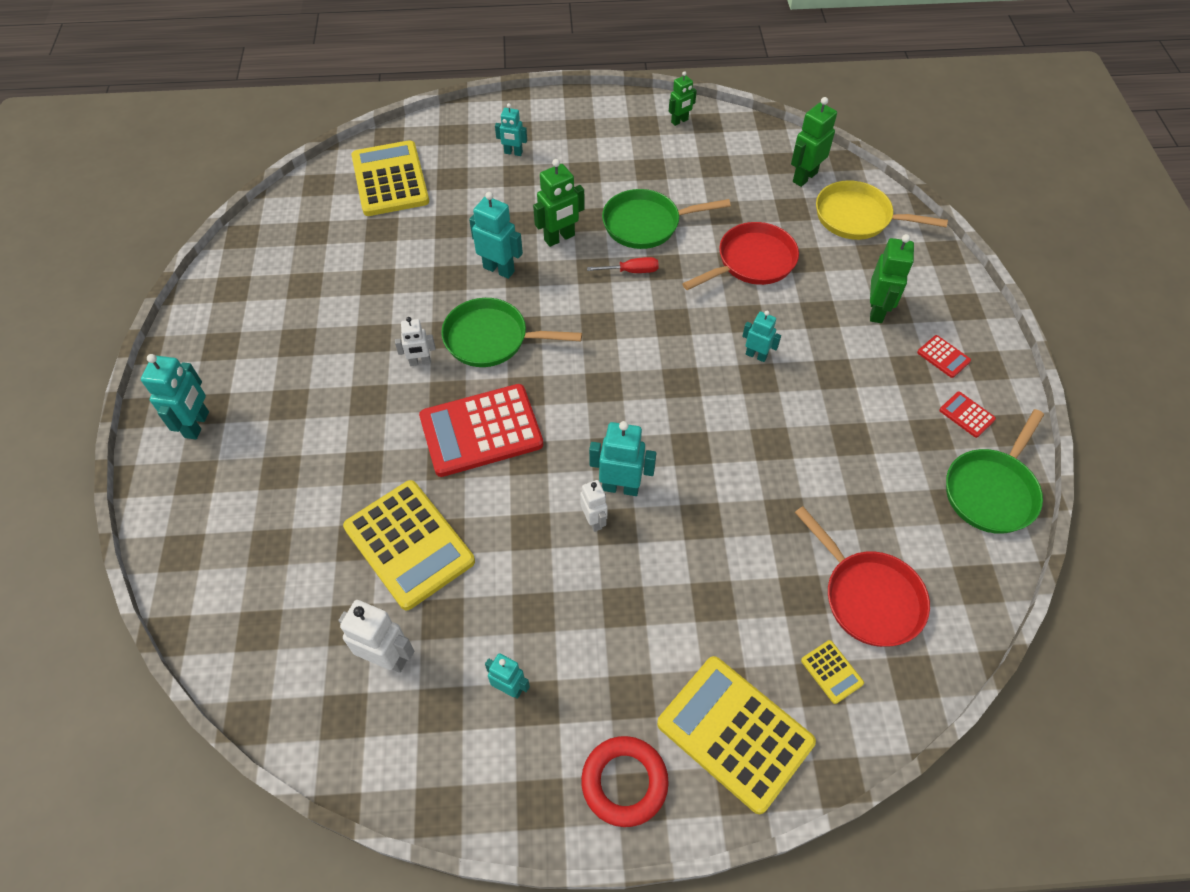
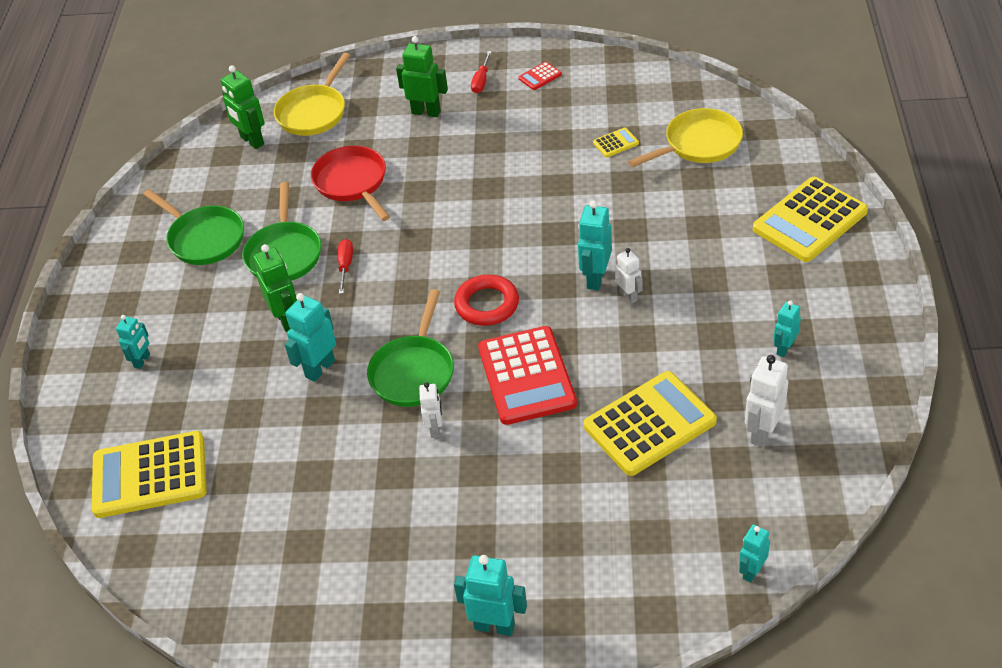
camera: 80 degrees left, 10 degrees down
white robot [580,480,608,532] -> white robot turned 75 degrees clockwise [615,248,642,304]
red ring [581,736,669,827] -> red ring moved to [454,275,519,326]
green robot [669,71,697,126] -> none
turquoise robot [742,311,781,362] -> turquoise robot moved to [739,524,770,583]
red pan [795,506,930,647] -> yellow pan [628,108,743,167]
yellow calculator [801,640,864,704] -> yellow calculator moved to [593,127,639,157]
red calculator [917,335,971,378] -> red screwdriver [471,51,492,93]
green pan [946,409,1044,534] -> green pan moved to [143,189,244,265]

